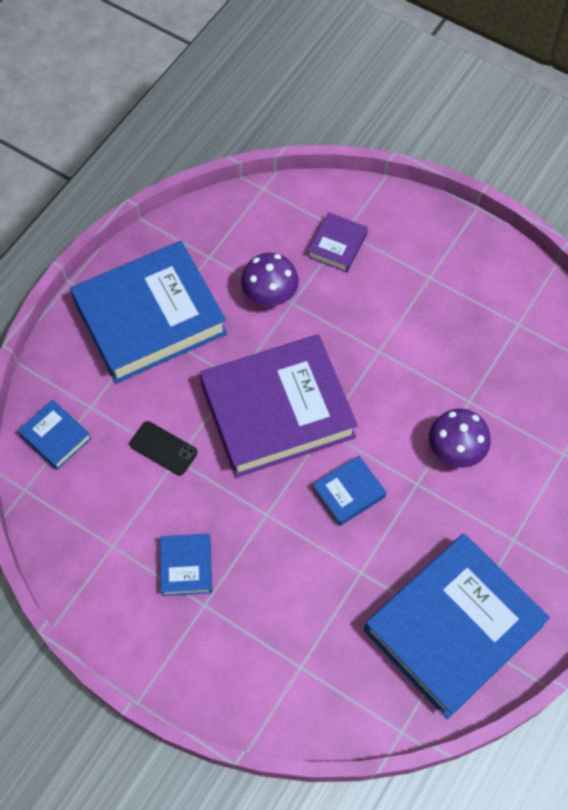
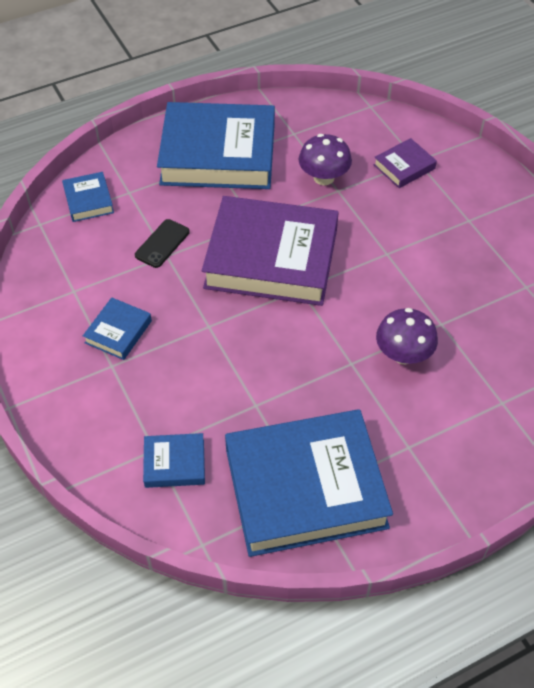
camera: 30 degrees right, 10 degrees down
black phone [129,421,197,475] -> black phone turned 60 degrees clockwise [135,219,190,268]
blue book [313,455,387,526] -> blue book moved to [143,433,205,488]

